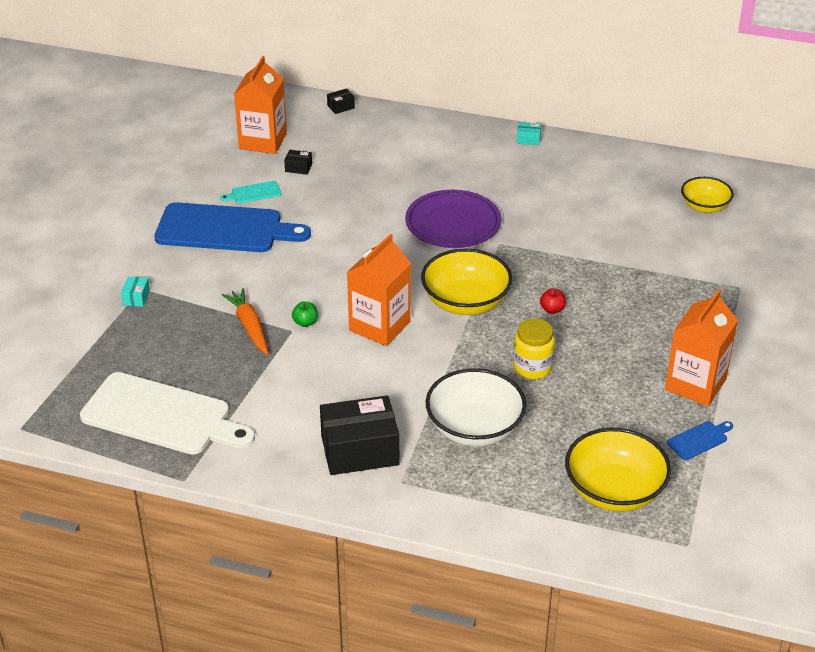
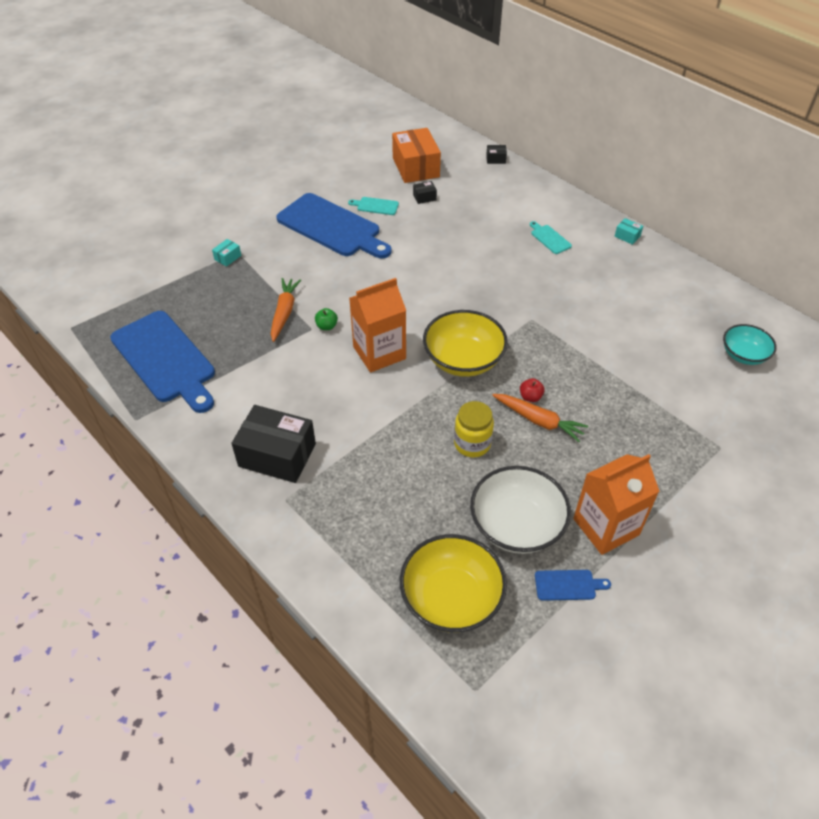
camera: 30 degrees right, 10 degrees up
white cutting board [80,372,255,455] -> blue cutting board [110,311,215,413]
orange carton [234,56,287,154] -> orange box [392,128,441,183]
black box [284,150,312,175] -> black box turned 60 degrees counterclockwise [413,181,437,204]
purple plate [405,190,502,248] -> none
white bowl [426,368,526,446] -> white bowl moved to [470,466,571,554]
yellow bowl [681,177,734,213] -> turquoise bowl [723,324,777,365]
none -> orange carrot [492,394,588,442]
none -> turquoise cutting board [530,221,572,254]

